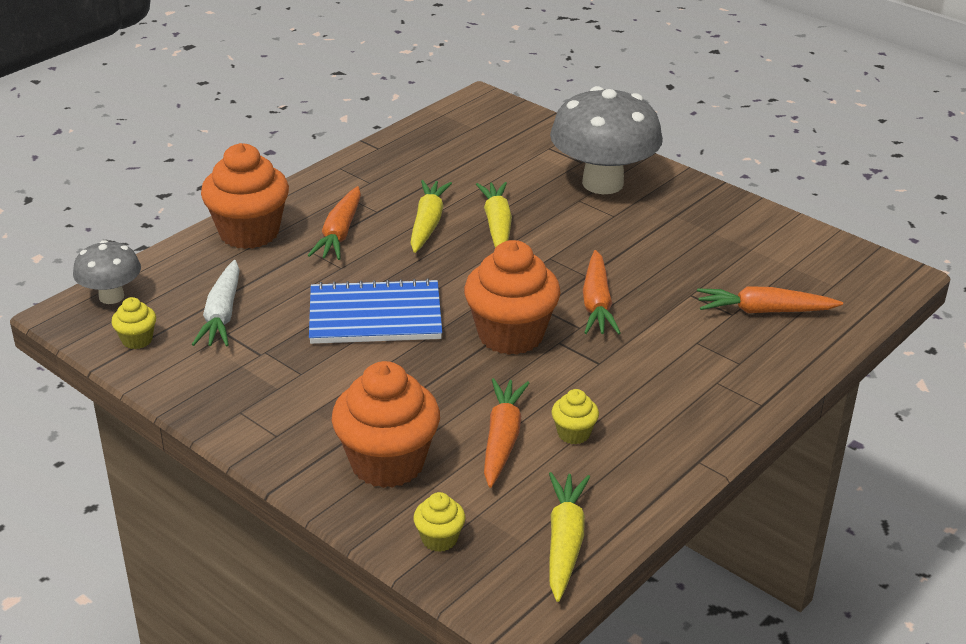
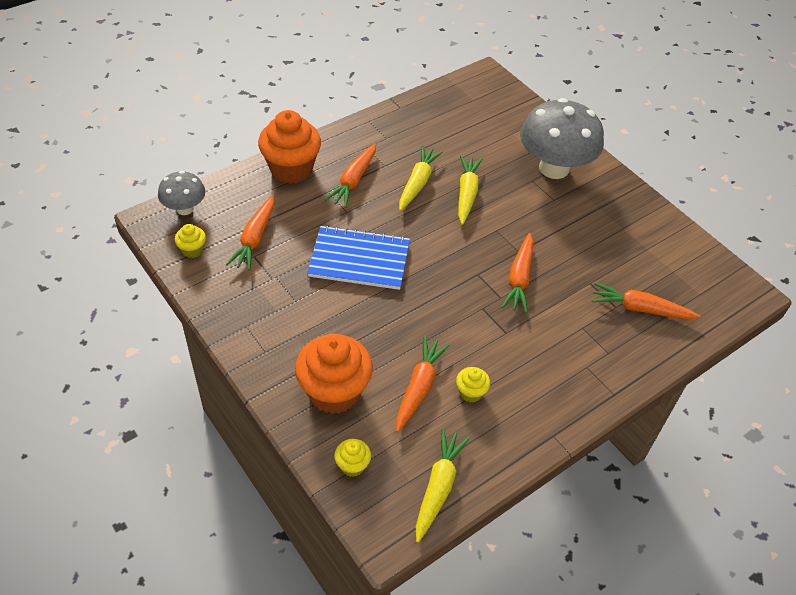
camera: 10 degrees right, 15 degrees up
white carrot [192,260,240,347] -> orange carrot [226,195,275,271]
orange cupcake [464,240,561,355] -> none

